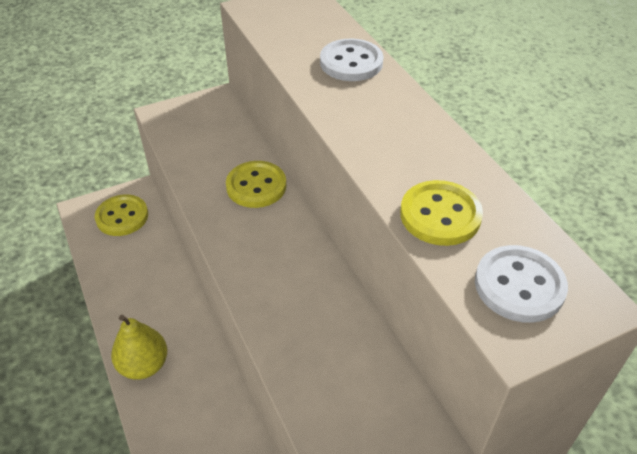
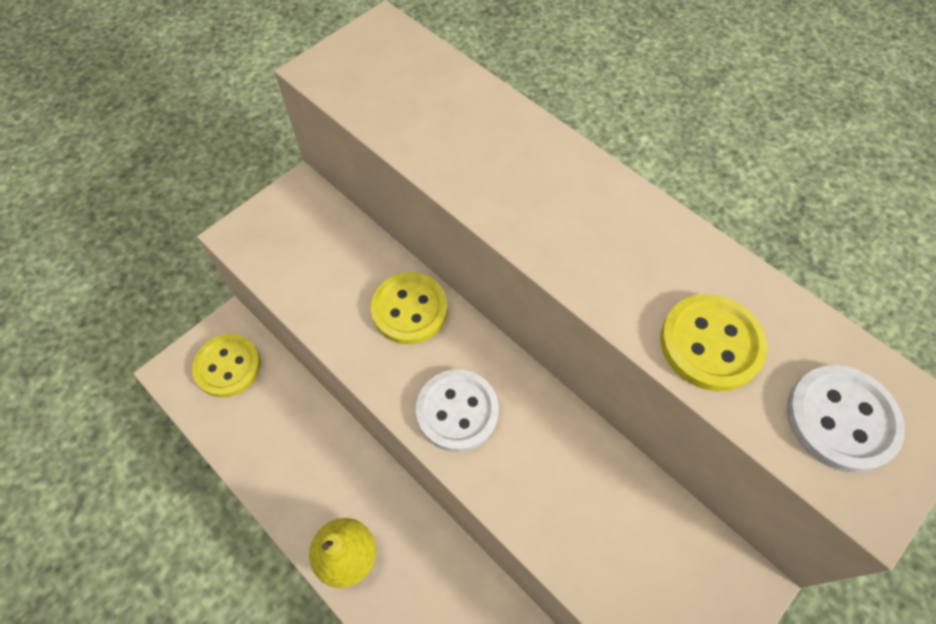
camera: 20 degrees left, 15 degrees up
white button [320,38,384,81] -> white button moved to [416,370,499,452]

